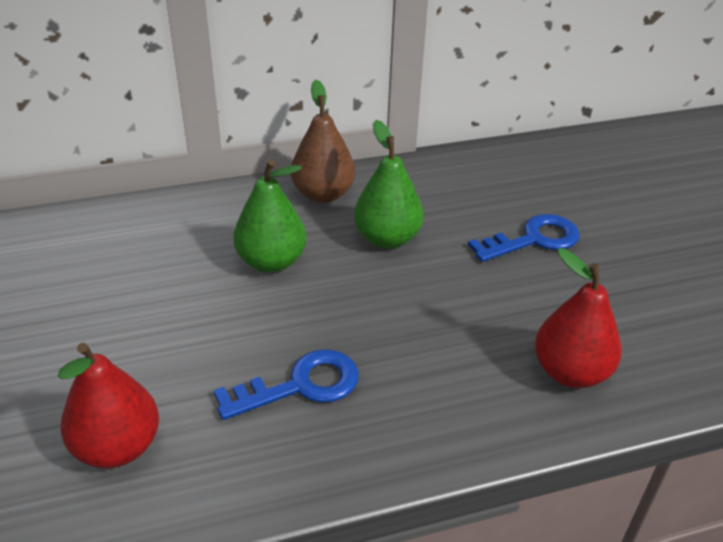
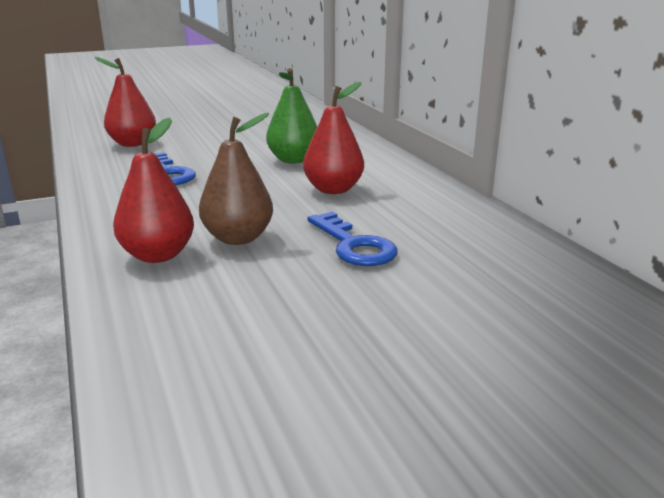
camera: 85 degrees right, 15 degrees down
brown pear [291,80,355,203] -> brown pear moved to [199,113,273,245]
green pear [354,120,424,249] -> red pear [303,82,364,194]

